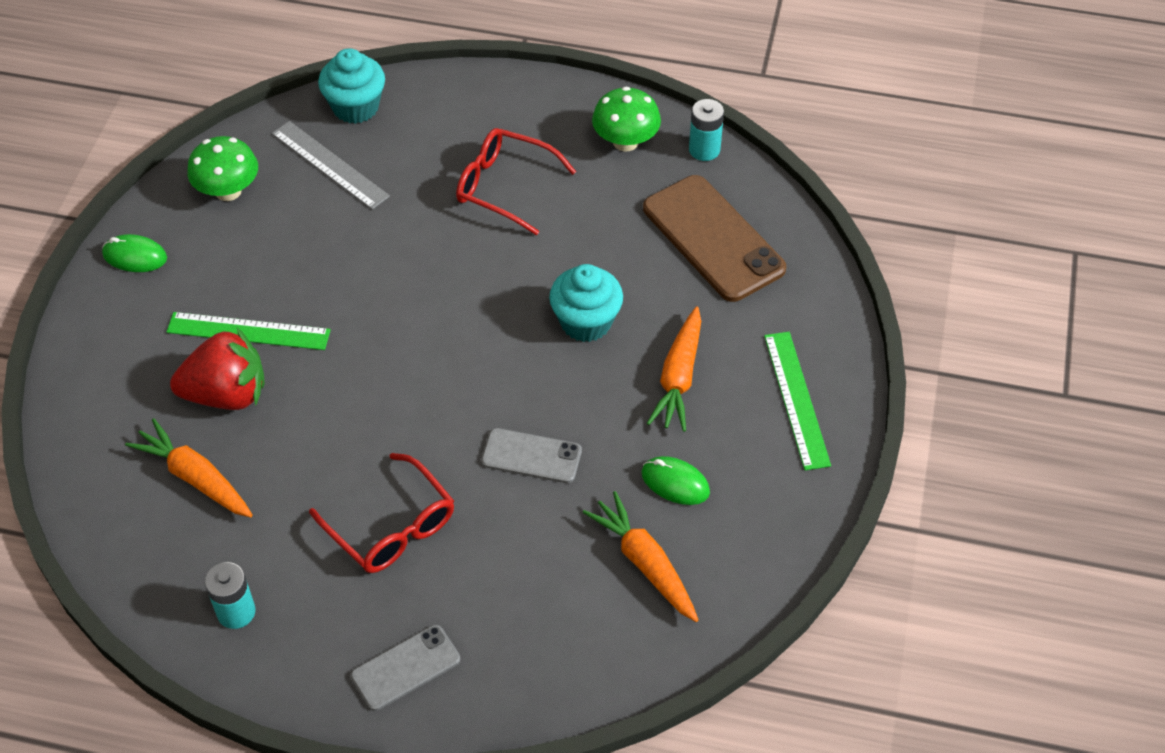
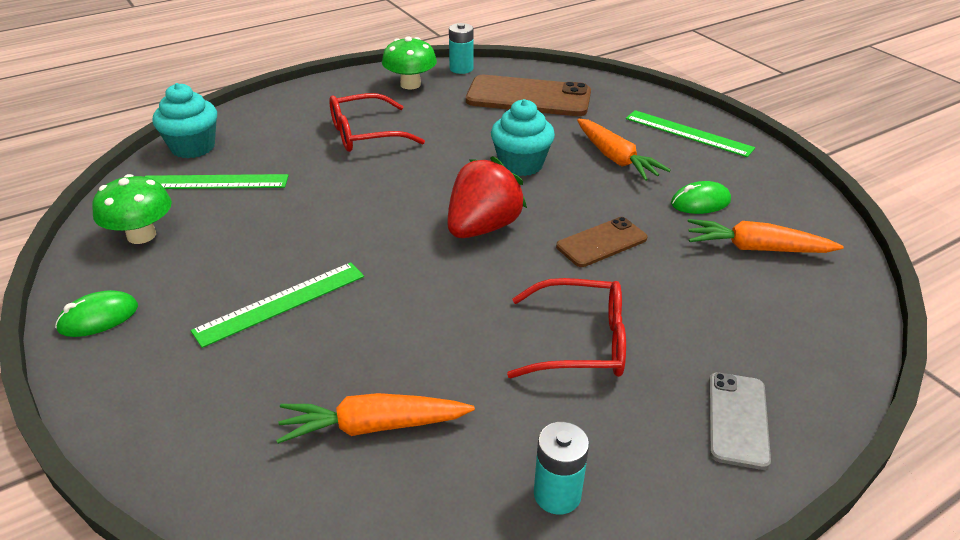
camera: 45 degrees left, 15 degrees down
red strawberry [170,328,265,410] -> red strawberry moved to [447,156,527,238]
grey ruler [272,121,390,210] -> green ruler [145,174,289,189]
grey phone [481,428,582,483] -> brown phone [556,217,648,267]

